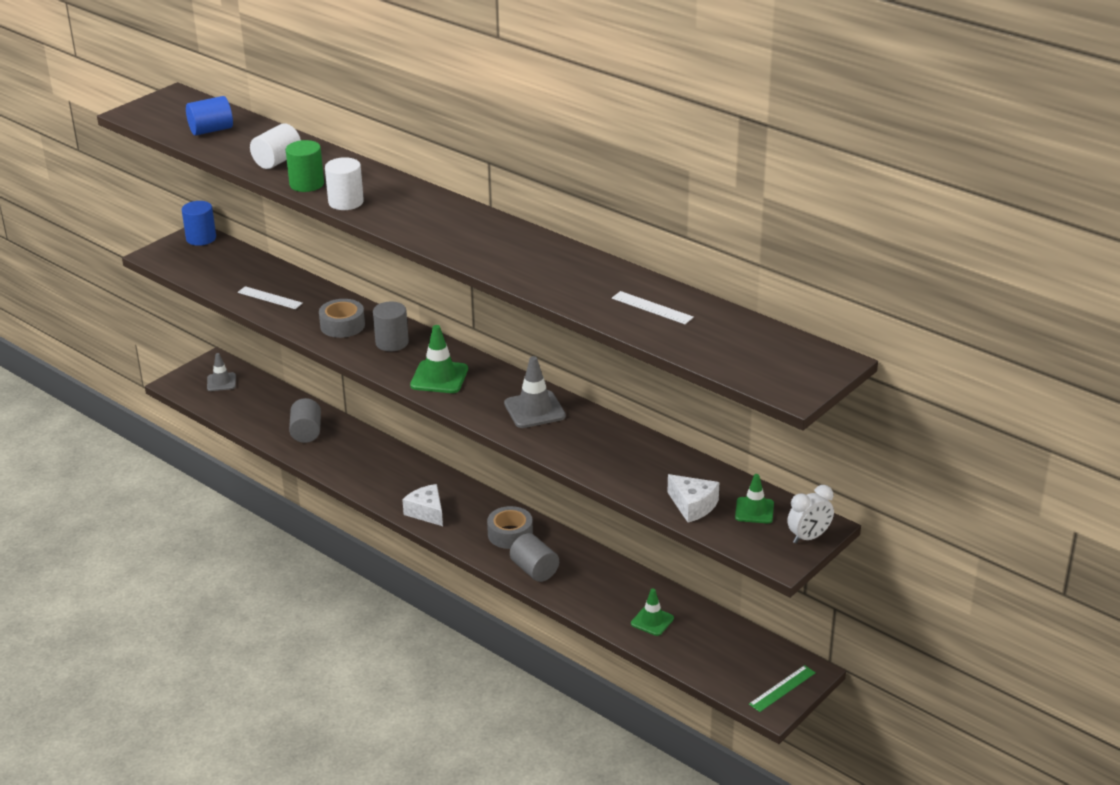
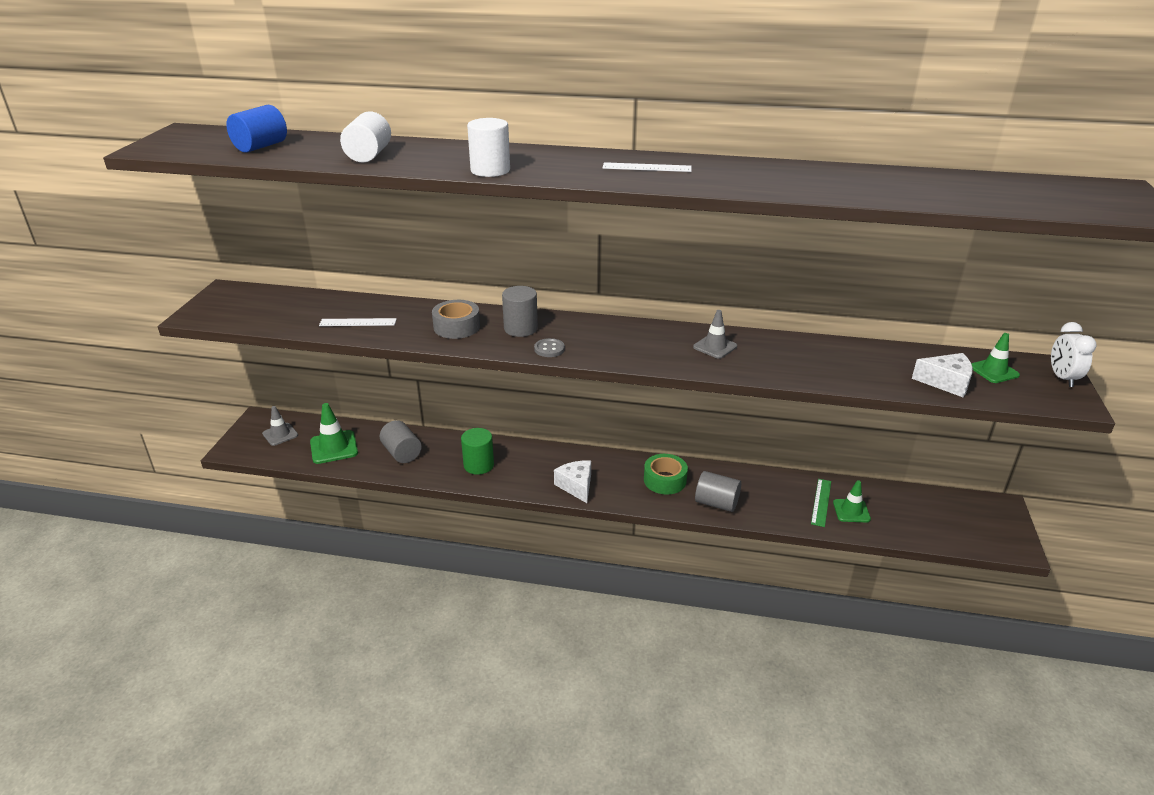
camera: 30 degrees left, 0 degrees up
blue cylinder [182,201,216,246] -> none
green cylinder [286,140,324,192] -> green cylinder moved to [461,428,494,475]
white cheese [402,484,443,526] -> white cheese turned 45 degrees clockwise [554,461,591,503]
green traffic cone [410,325,468,393] -> green traffic cone moved to [310,403,358,464]
grey tape [487,506,533,549] -> green tape [644,454,688,495]
grey traffic cone [504,356,566,428] -> grey traffic cone [693,310,737,359], size x0.66
white ruler [612,291,694,324] -> white ruler moved to [603,162,691,172]
green ruler [749,665,816,712] -> green ruler moved to [811,479,831,527]
white clock [787,485,834,544] -> white clock turned 150 degrees clockwise [1051,322,1097,387]
none -> grey button [534,338,565,357]

